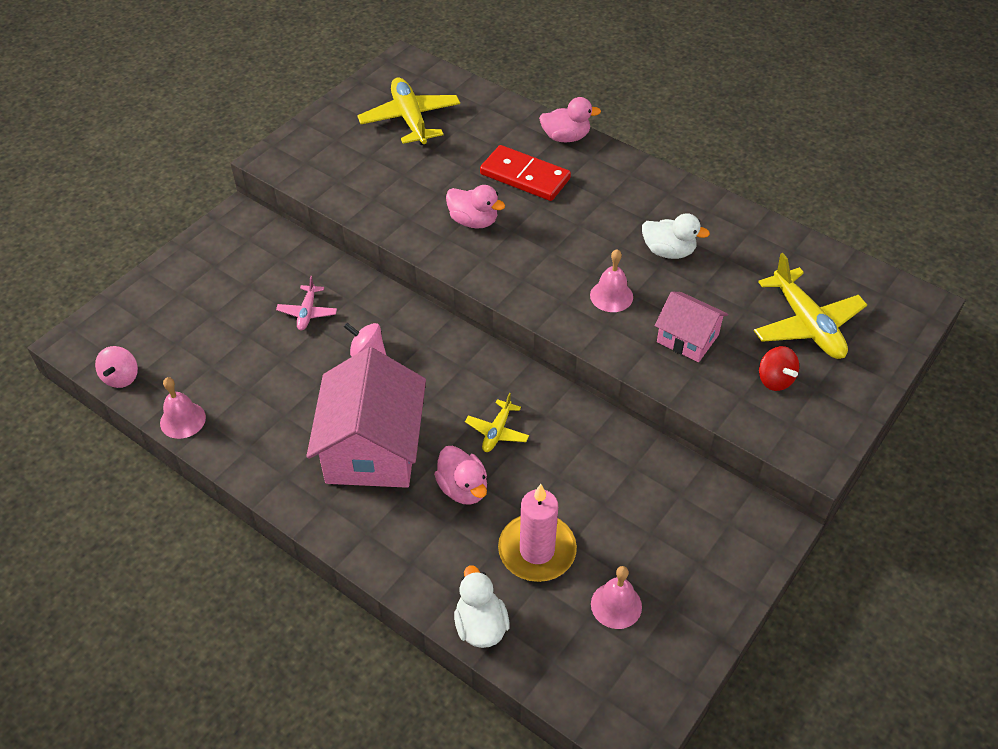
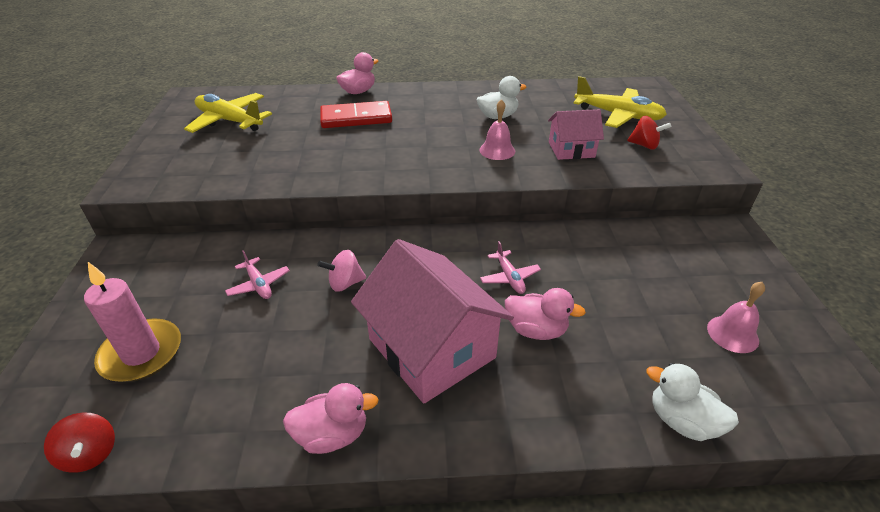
camera: 40 degrees left, 10 degrees down
pink spinning top [95,346,138,388] -> red spinning top [44,413,115,473]
pink bell [160,377,206,439] -> none
pink duck [446,185,505,229] -> pink duck moved to [283,383,379,454]
yellow plane [465,393,529,452] -> pink plane [480,241,541,294]
pink candle [498,484,577,582] -> pink candle moved to [84,262,181,382]

